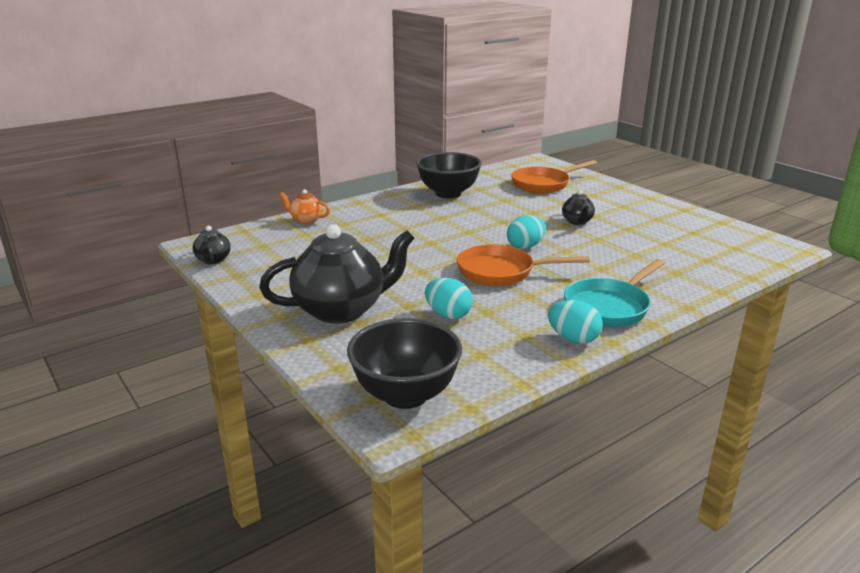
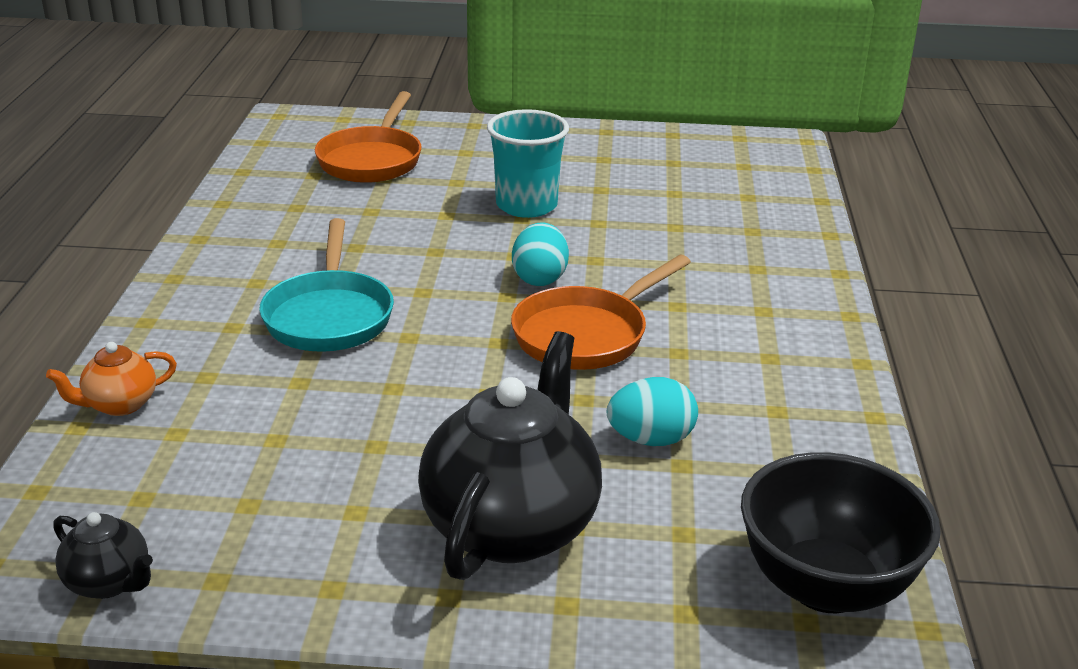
camera: 50 degrees left, 5 degrees up
black bowl [416,152,482,198] -> none
turquoise egg [548,300,603,344] -> none
black teapot [562,190,595,225] -> turquoise cup [487,109,569,218]
turquoise pan [564,259,665,327] -> turquoise pan moved to [259,218,394,352]

